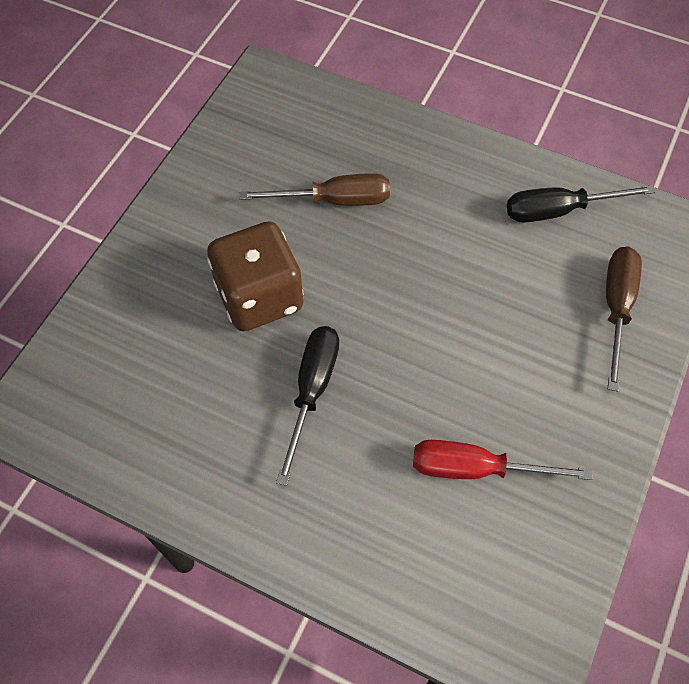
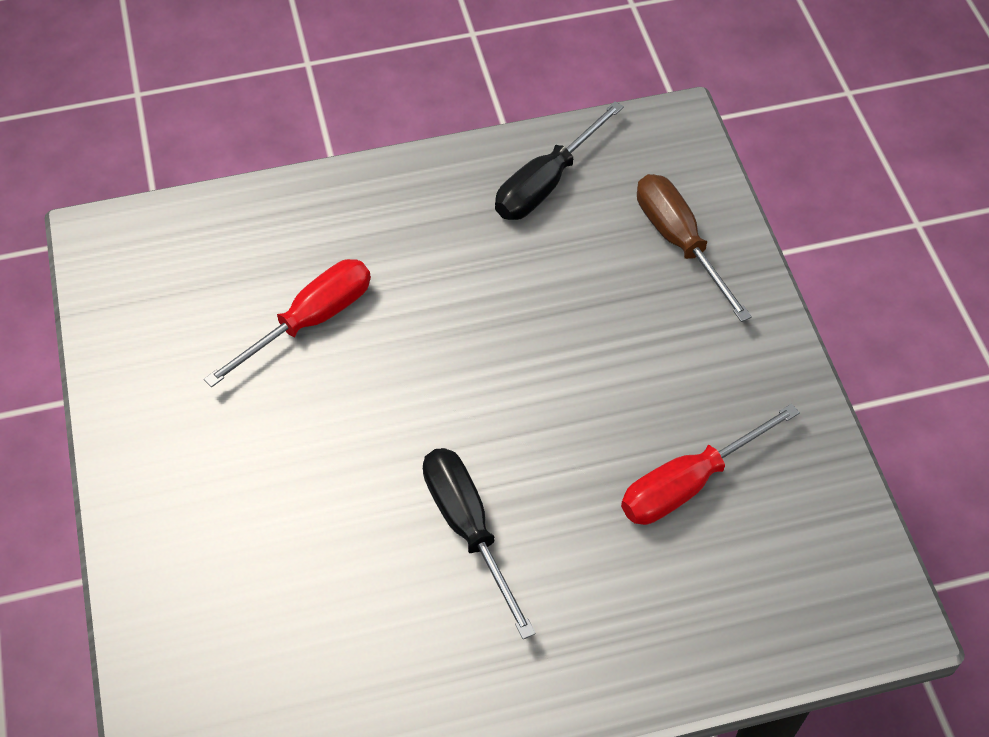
camera: 40 degrees left, 5 degrees down
brown dice [207,221,303,331] -> none
brown screwdriver [240,173,390,206] -> red screwdriver [204,259,371,387]

